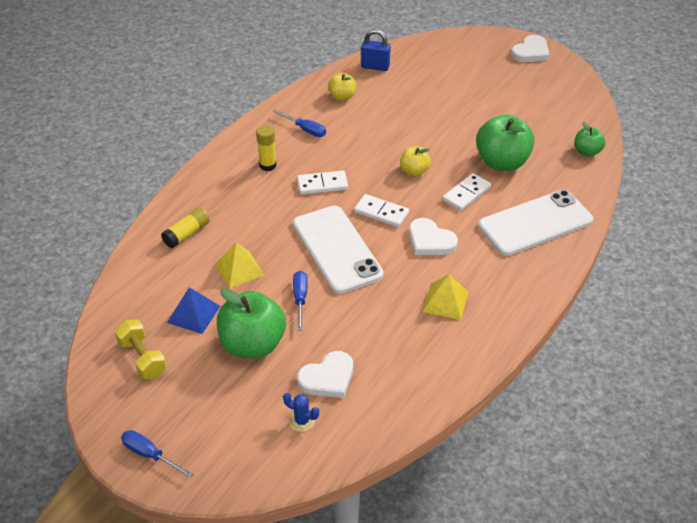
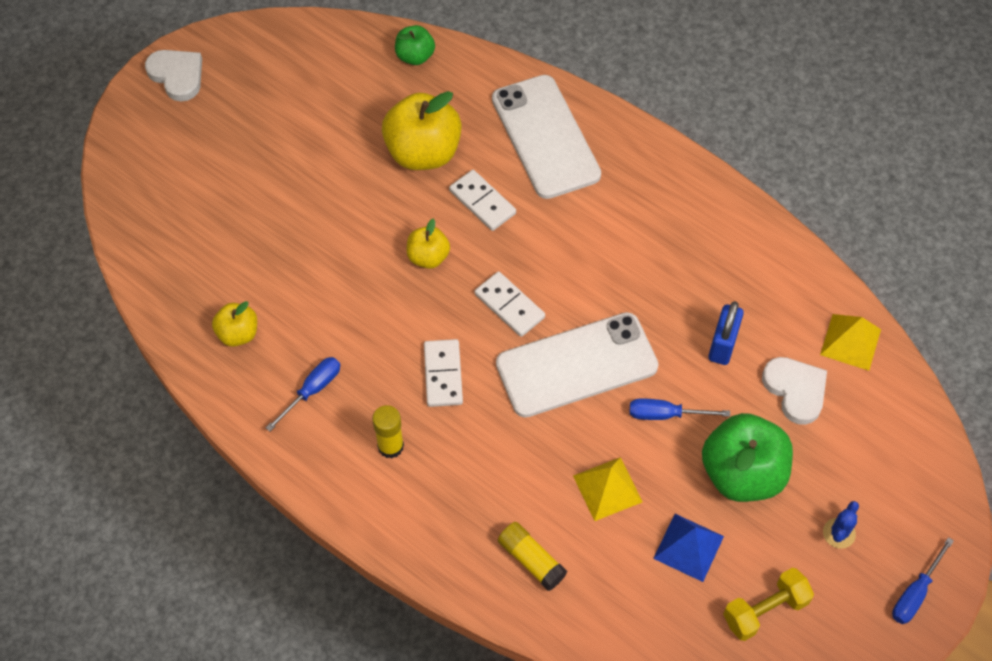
camera: 85 degrees left, 15 degrees up
blue cactus [283,393,319,432] -> blue cactus moved to [823,501,859,549]
white domino [354,194,409,227] -> white domino turned 75 degrees counterclockwise [475,271,545,337]
blue padlock [361,29,391,71] -> blue padlock moved to [708,301,744,365]
white heart [409,218,458,255] -> none
yellow pyramid [422,274,468,320] -> yellow pyramid moved to [820,314,881,371]
green apple [476,114,535,171] -> yellow apple [382,91,462,170]

